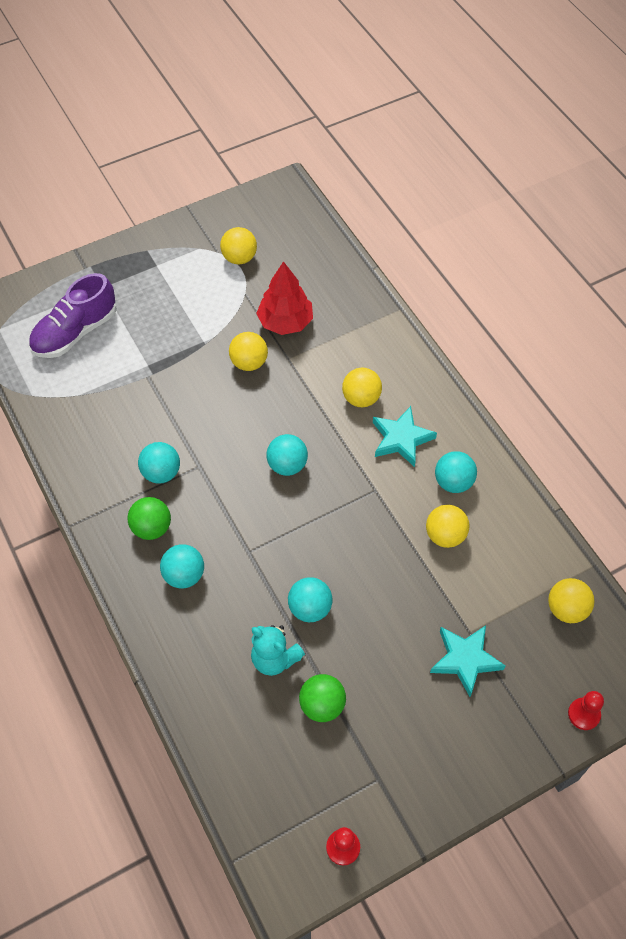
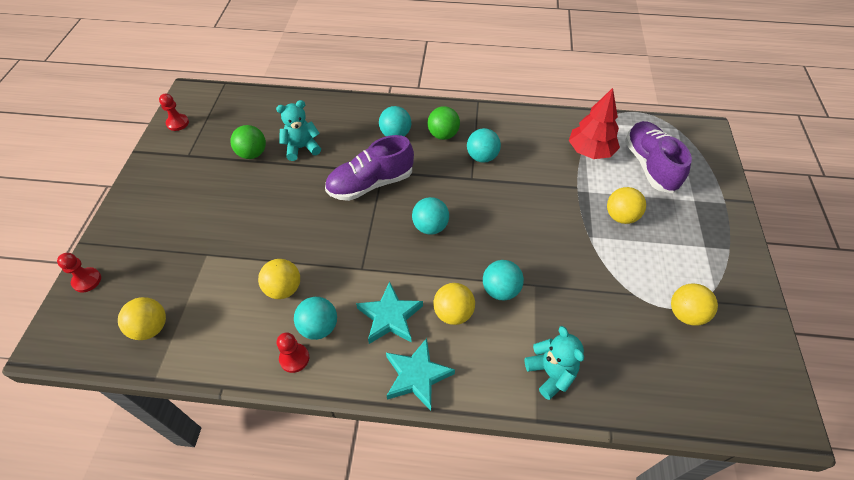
camera: 125 degrees right, 5 degrees down
yellow ball [229,332,268,371] -> yellow ball moved to [607,187,646,224]
red tree [256,261,313,335] -> red tree moved to [569,88,620,159]
turquoise ball [288,577,332,622] -> turquoise ball moved to [483,260,524,300]
turquoise star [430,625,505,697] -> turquoise star moved to [386,338,455,411]
none -> red pawn [277,332,309,373]
none -> purple shoe [325,135,414,201]
none -> turquoise teddy bear [525,326,584,400]

